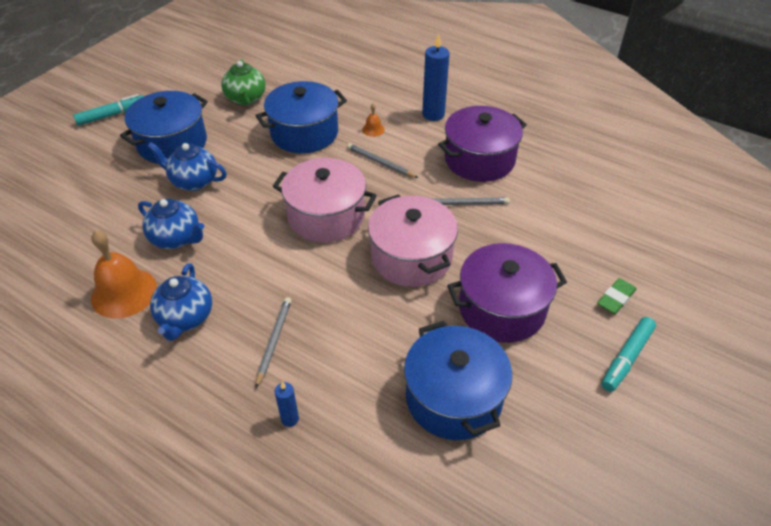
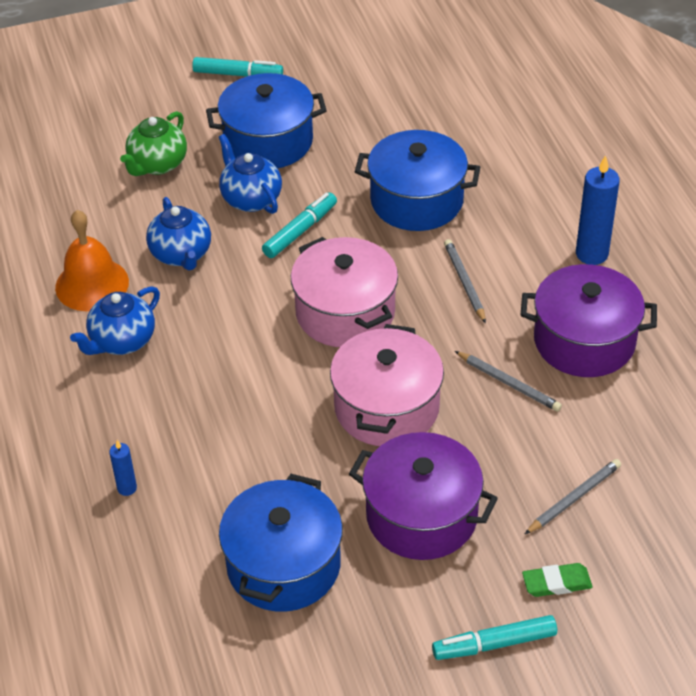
camera: 40 degrees right, 0 degrees up
green teapot [221,59,266,106] -> green teapot moved to [120,111,187,176]
grey pencil [256,297,292,388] -> grey pencil moved to [525,459,621,534]
orange bell [362,104,385,137] -> none
none -> turquoise marker [262,192,337,258]

